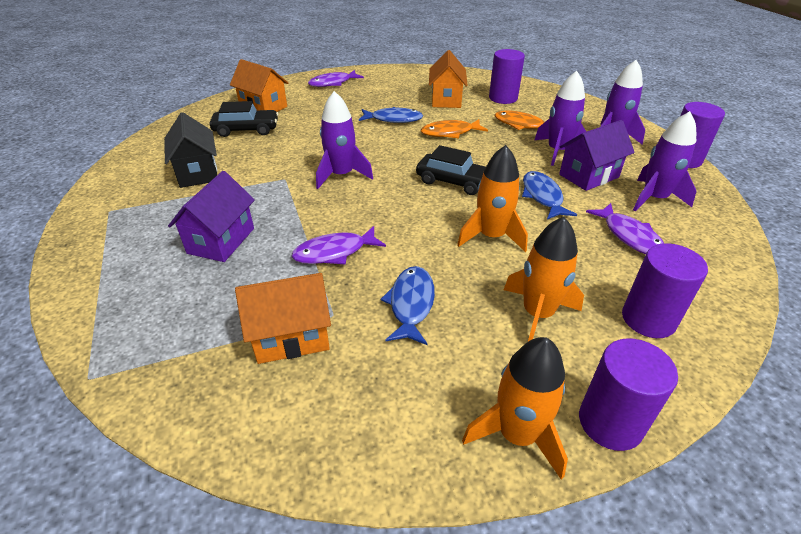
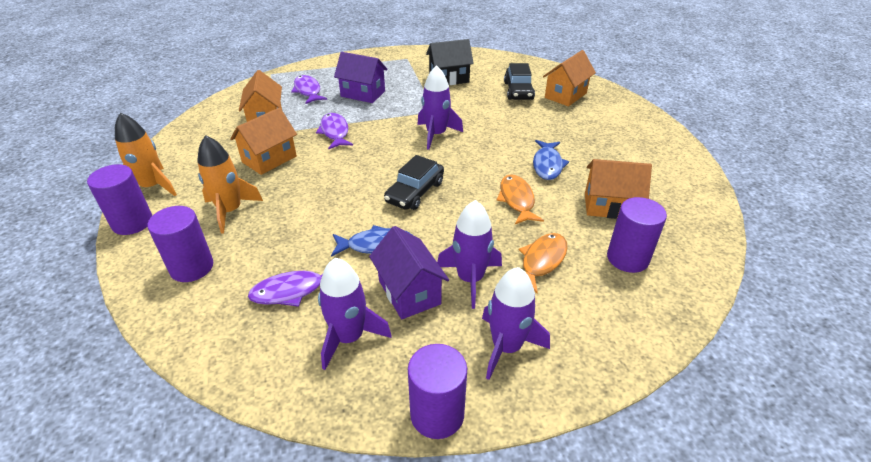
camera: 95 degrees right, 0 degrees up
purple fish [308,70,364,87] -> purple fish moved to [291,75,327,104]
blue fish [381,266,435,345] -> orange house [230,108,297,175]
orange rocket [457,145,528,252] -> none

